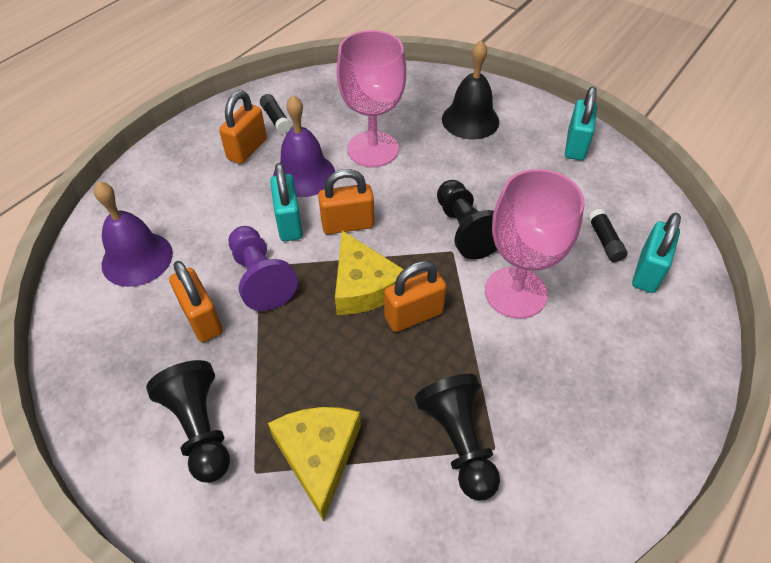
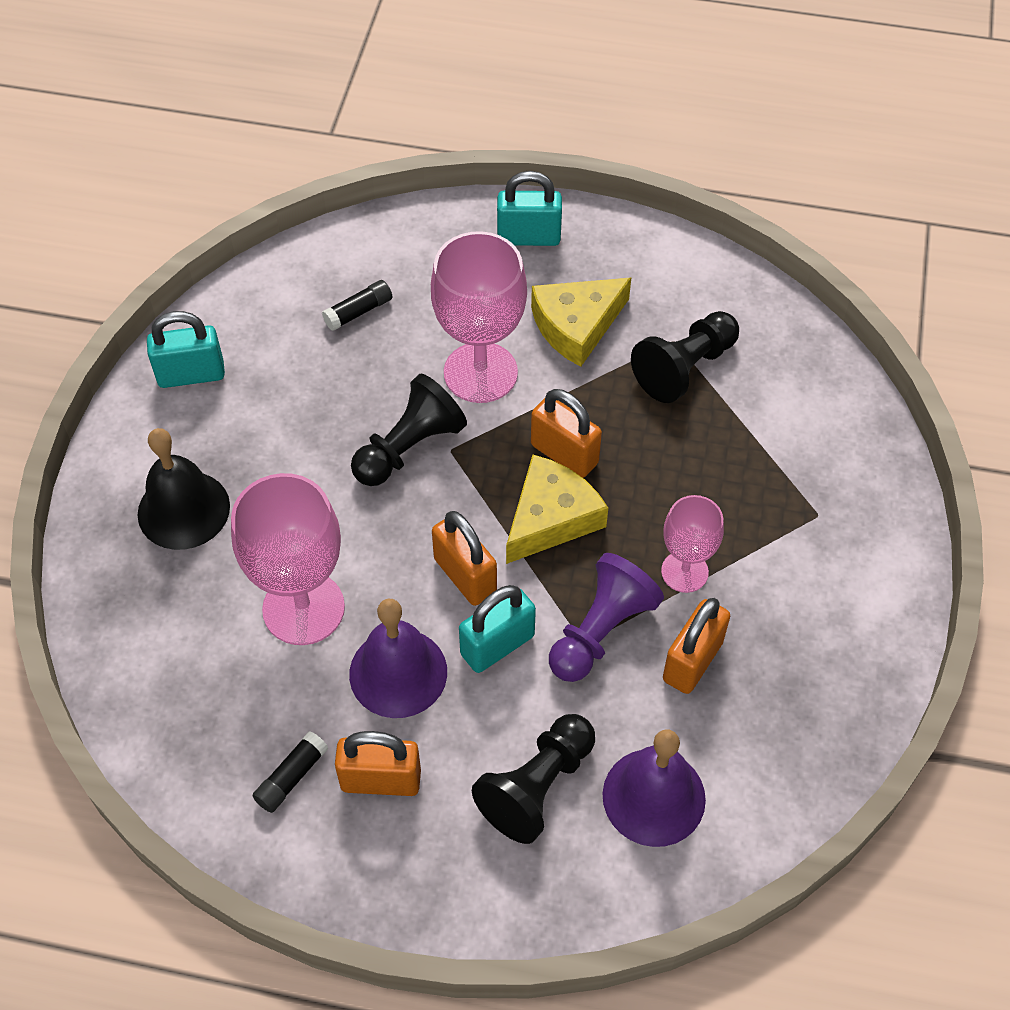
camera: 115 degrees left, 5 degrees up
black pawn [146,360,230,483] -> black pawn moved to [472,714,595,844]
yellow cheese [268,407,361,521] -> yellow cheese moved to [531,278,631,367]
turquoise padlock [632,213,681,293] -> turquoise padlock moved to [497,171,562,246]
none -> pink goblet [661,495,724,593]

